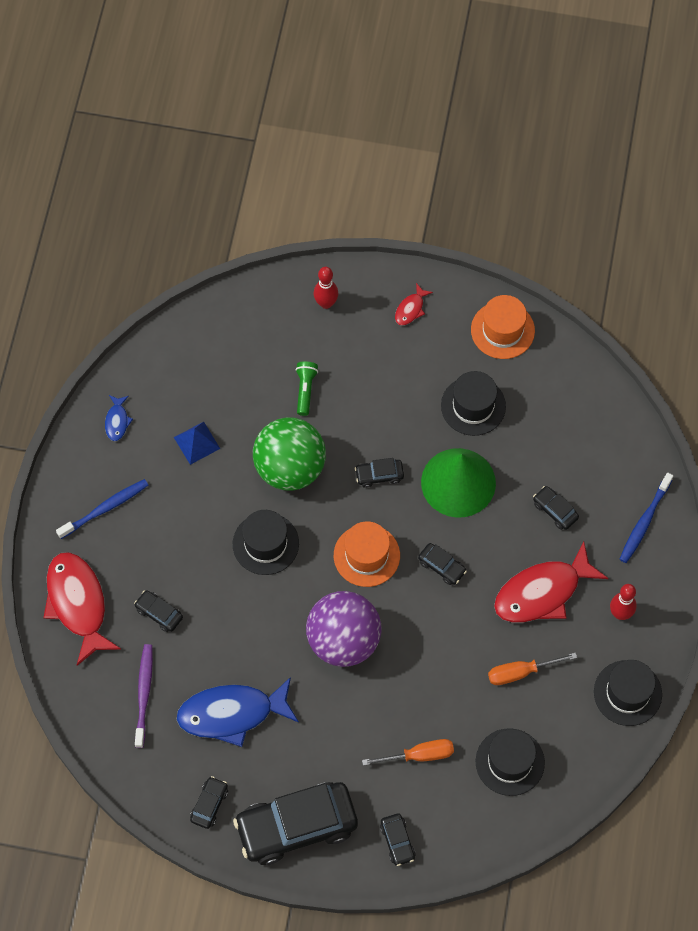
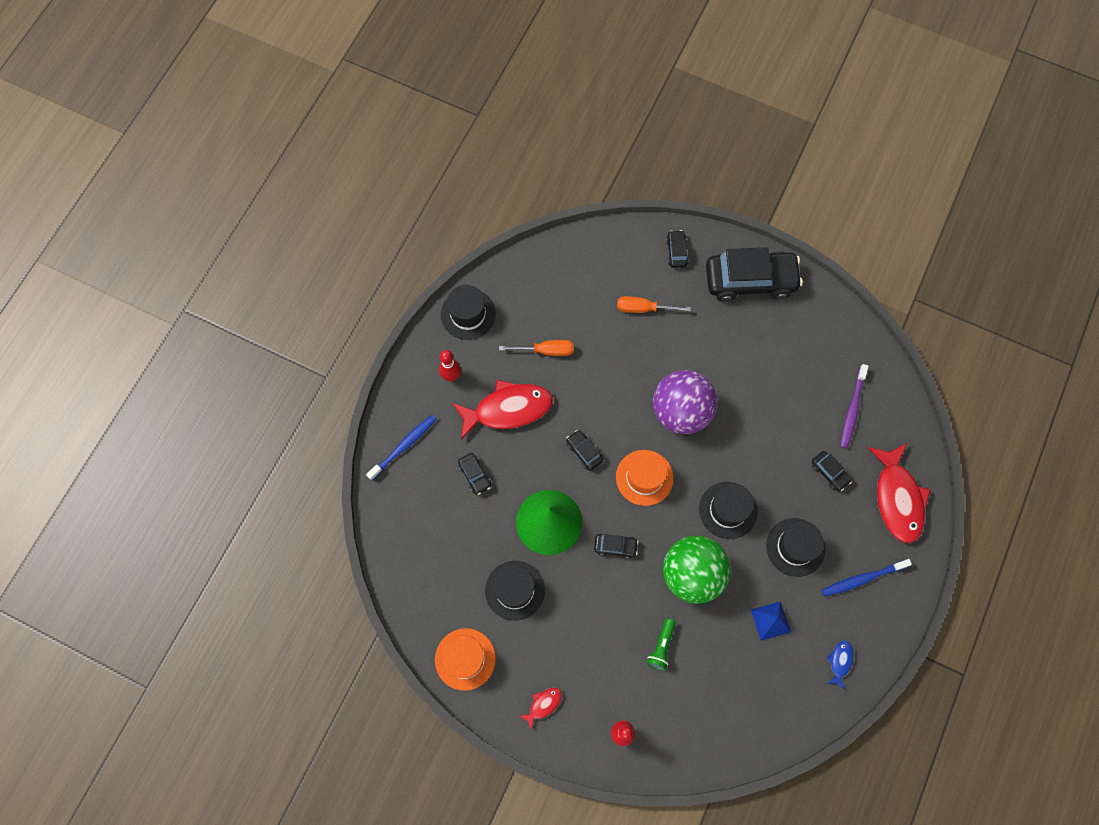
camera: 165 degrees left, 5 degrees up
blue fish [176,677,299,747] -> none
black car [190,776,228,829] -> none
black hat [476,728,545,796] -> black hat moved to [766,518,826,577]

